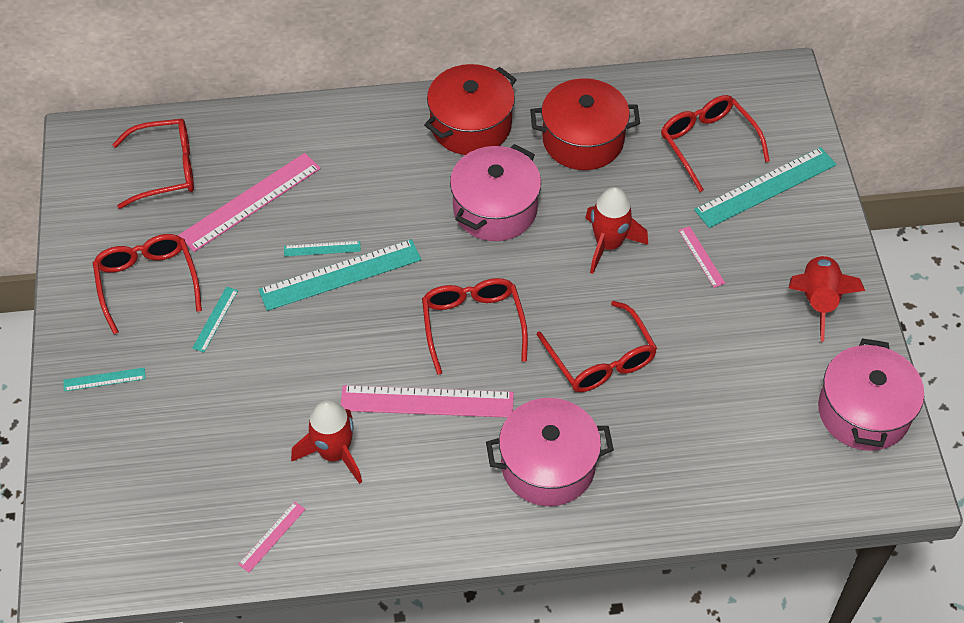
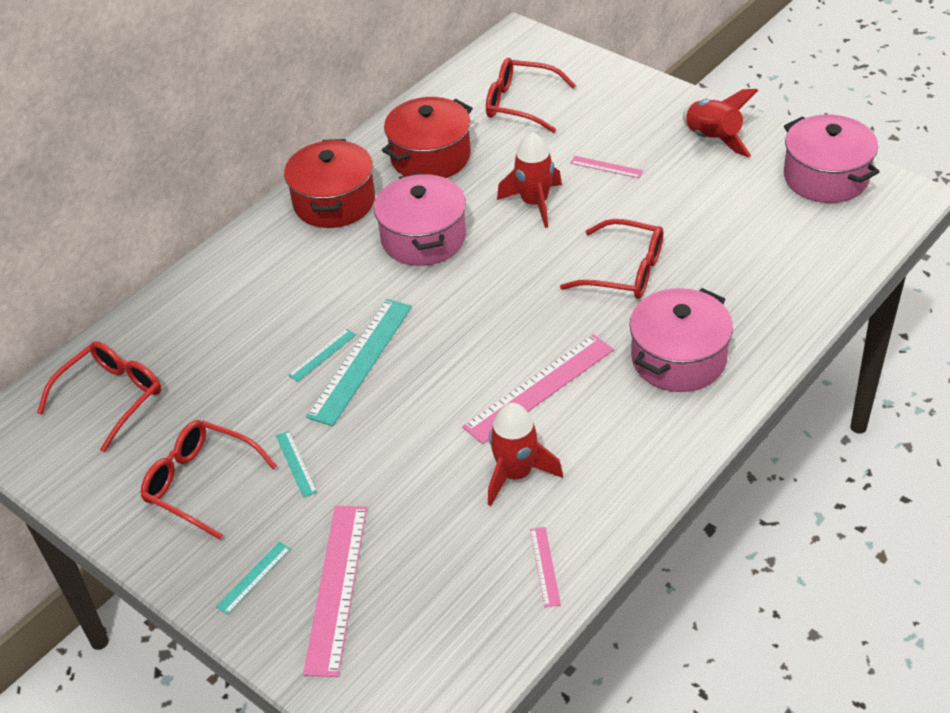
camera: 40 degrees left, 10 degrees down
pink ruler [178,153,321,252] -> pink ruler moved to [303,506,367,677]
red glasses [422,278,528,375] -> none
turquoise ruler [694,147,837,228] -> none

